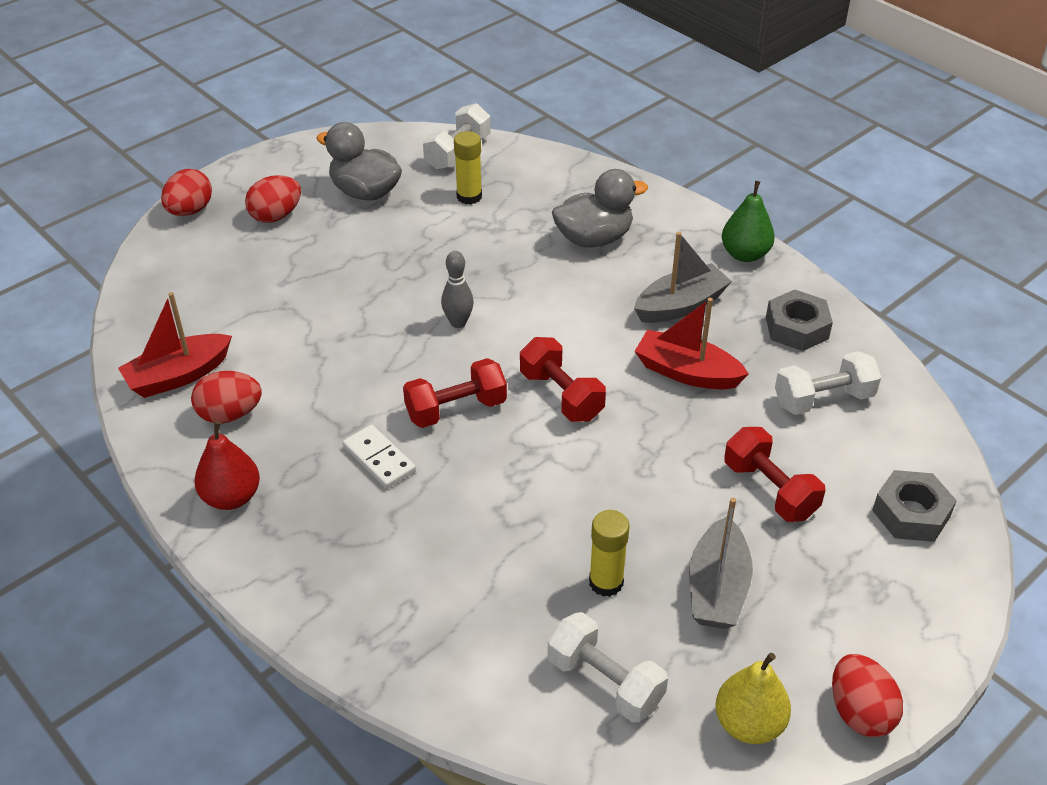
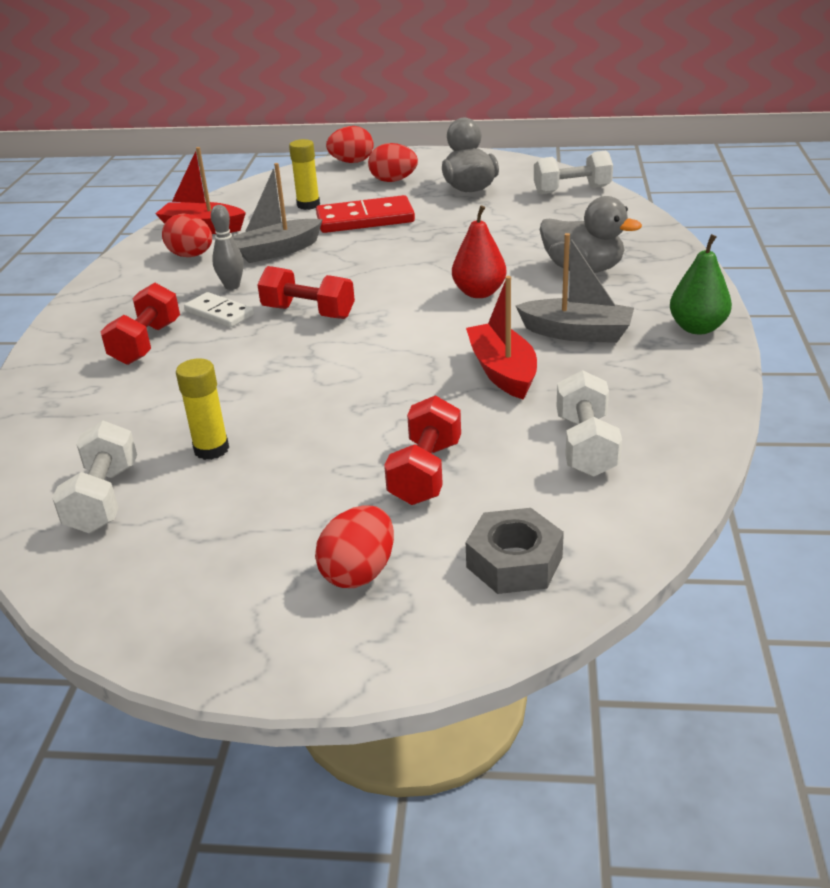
camera: 50 degrees right, 10 degrees down
red pear [194,421,260,510] -> red pear moved to [452,205,507,298]
white domino [342,425,416,489] -> white domino turned 60 degrees counterclockwise [184,292,254,328]
grey bowling pin [441,251,474,328] -> grey bowling pin moved to [211,205,244,290]
yellow glue stick [454,131,482,204] -> yellow glue stick moved to [289,139,320,210]
red dumbbell [520,337,606,422] -> red dumbbell moved to [100,283,180,365]
grey boat [689,498,753,629] -> grey boat moved to [232,163,323,263]
yellow pear [715,653,791,744] -> none
grey nut [766,290,833,351] -> none
white dumbbell [775,351,881,415] -> white dumbbell turned 60 degrees clockwise [556,370,622,477]
red egg [832,654,903,737] -> red egg moved to [315,505,394,588]
none -> red domino [316,195,415,233]

